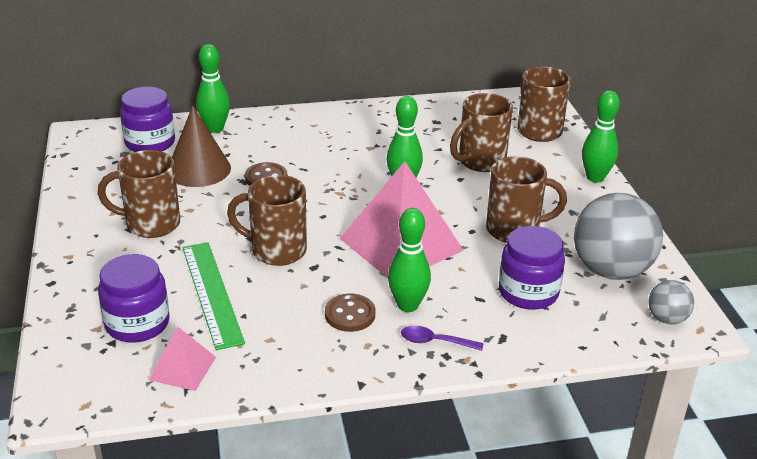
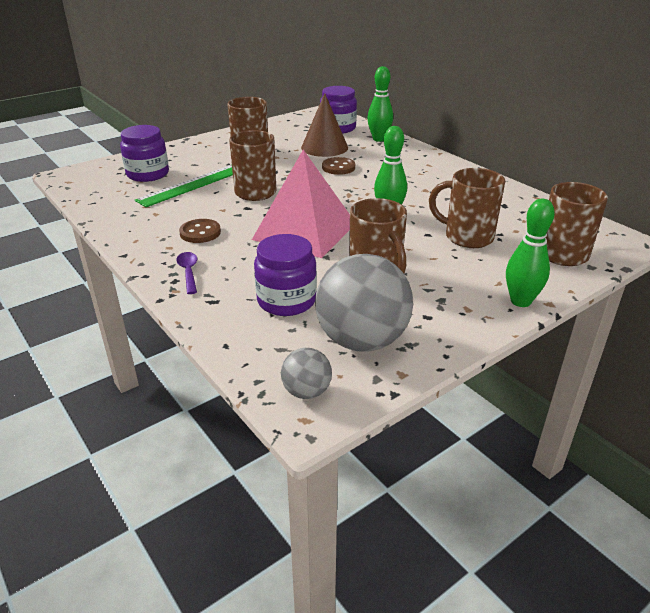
camera: 65 degrees right, 0 degrees up
pink pyramid [149,326,216,391] -> none
green bowling pin [388,208,431,312] -> none

